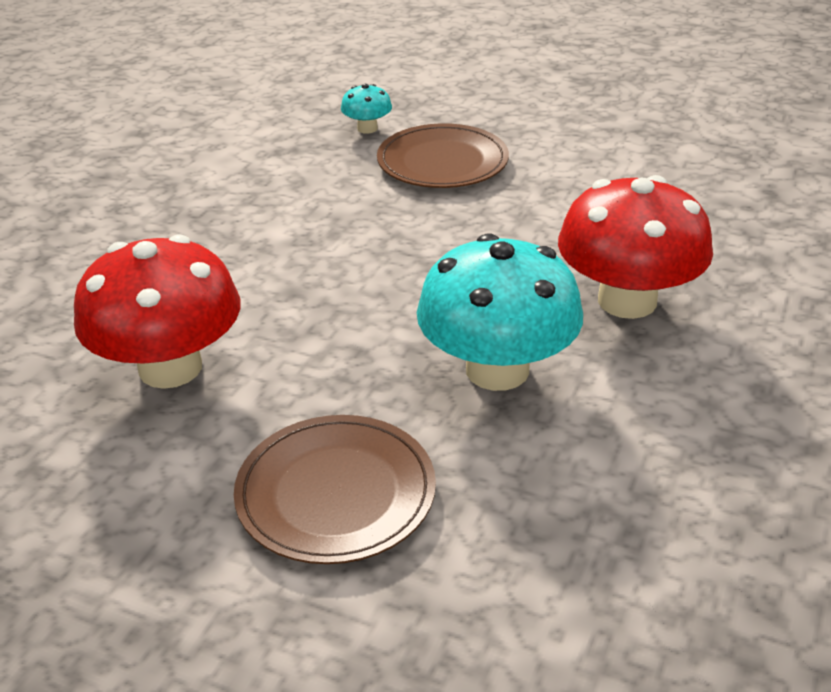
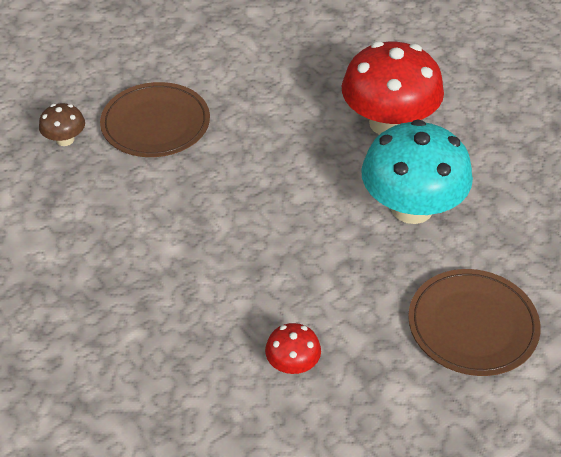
camera: 60 degrees left, 10 degrees up
red mushroom [74,234,240,389] -> red mushroom [265,323,321,374], size x0.45
turquoise mushroom [341,84,392,134] -> brown mushroom [39,103,85,146]

